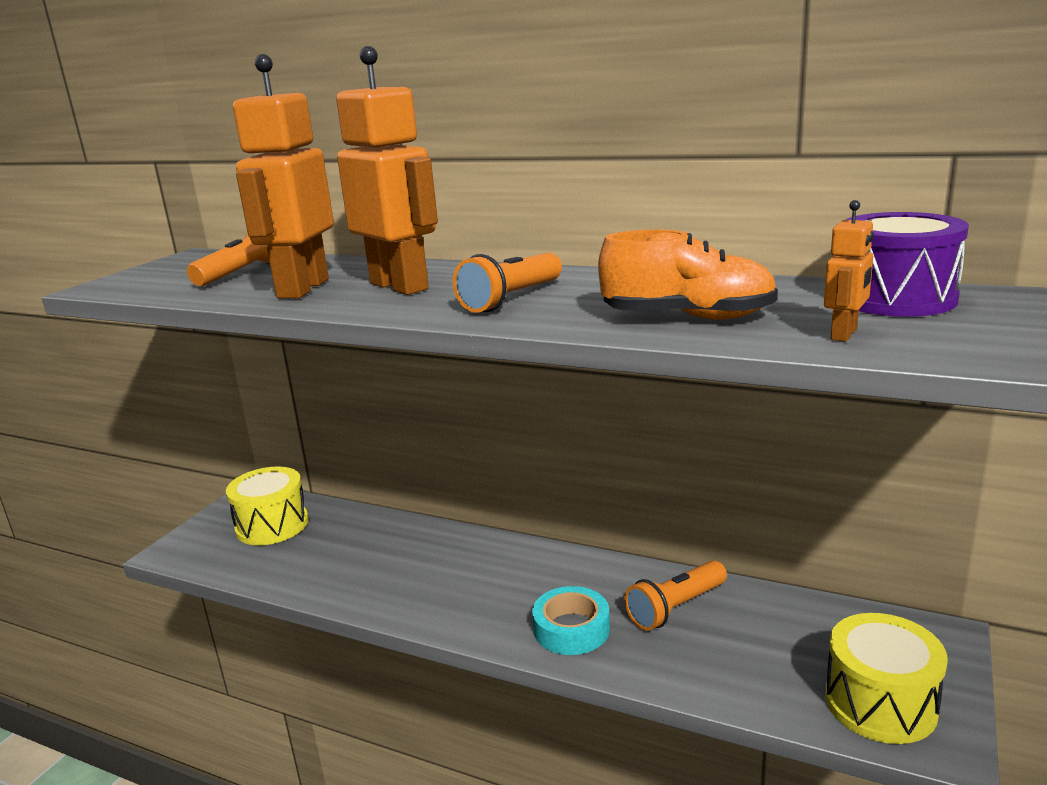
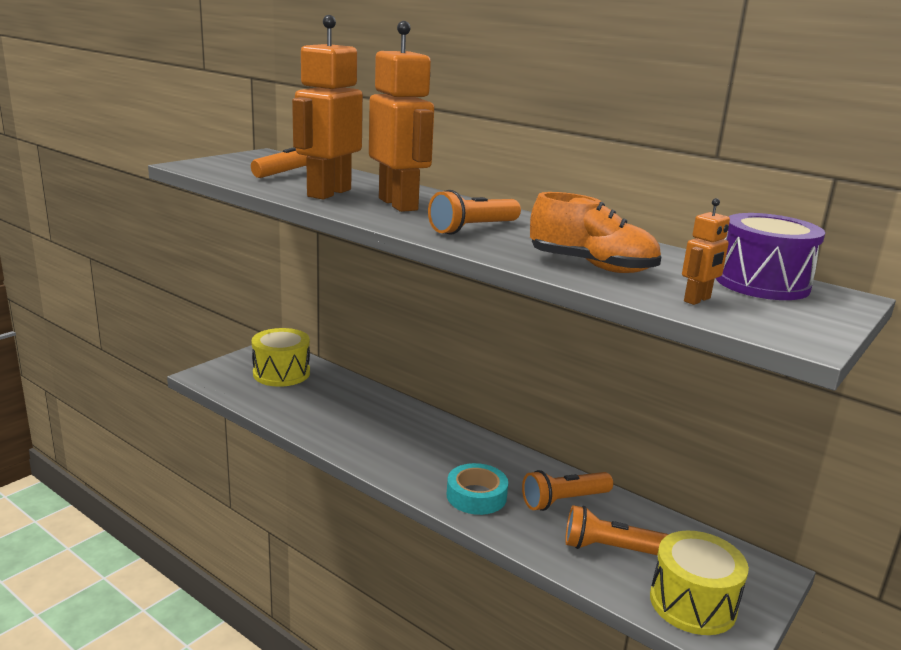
camera: 10 degrees right, 0 degrees up
none -> orange flashlight [565,505,668,555]

